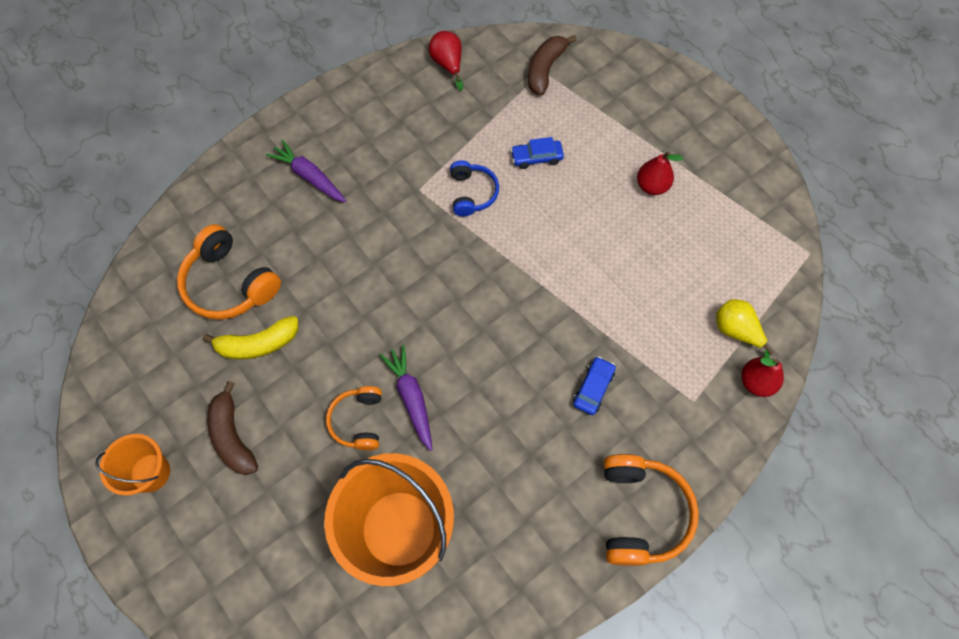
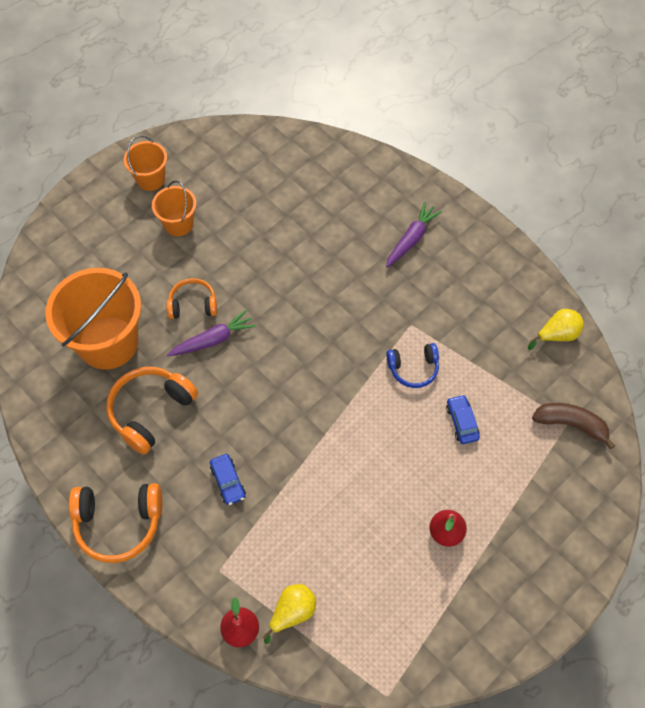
camera: 85 degrees right, 5 degrees down
orange headphones [177,224,281,320] -> orange headphones moved to [106,367,198,454]
yellow banana [202,316,298,359] -> none
brown banana [207,381,258,475] -> orange bucket [152,181,196,236]
red pear [429,31,463,91] -> yellow pear [528,309,584,350]
blue car [573,357,616,415] -> blue car turned 45 degrees clockwise [210,454,246,505]

